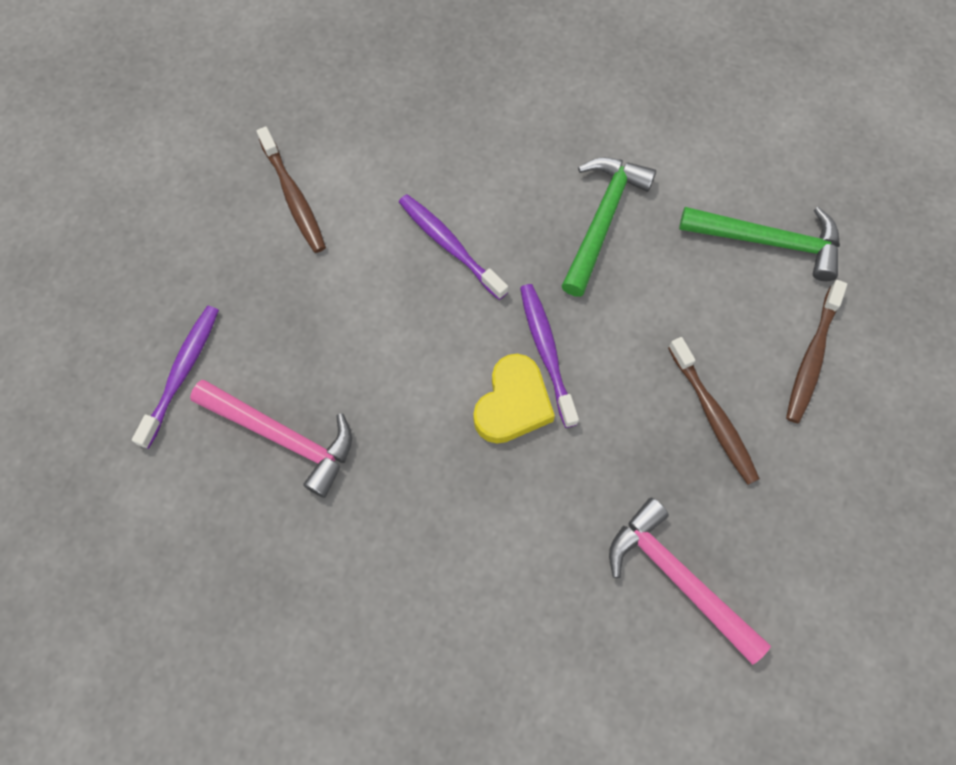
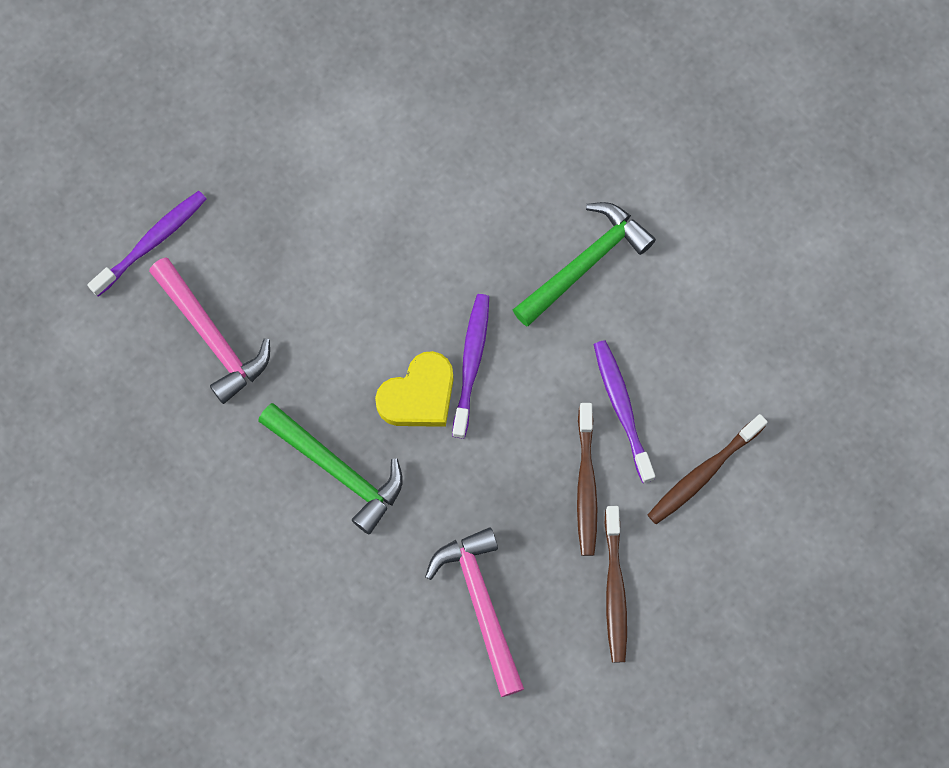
camera: 25 degrees right, 5 degrees up
brown toothbrush [257,126,326,253] -> brown toothbrush moved to [604,506,627,662]
purple toothbrush [399,194,508,300] -> purple toothbrush moved to [594,340,655,483]
green hammer [679,207,840,281] -> green hammer moved to [258,403,403,535]

